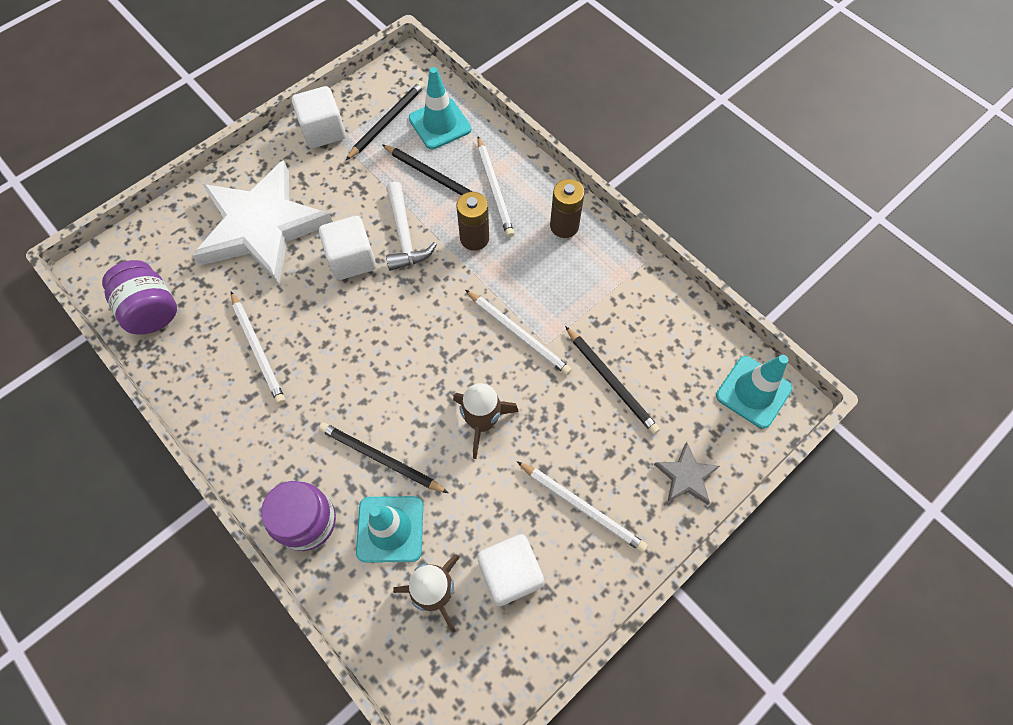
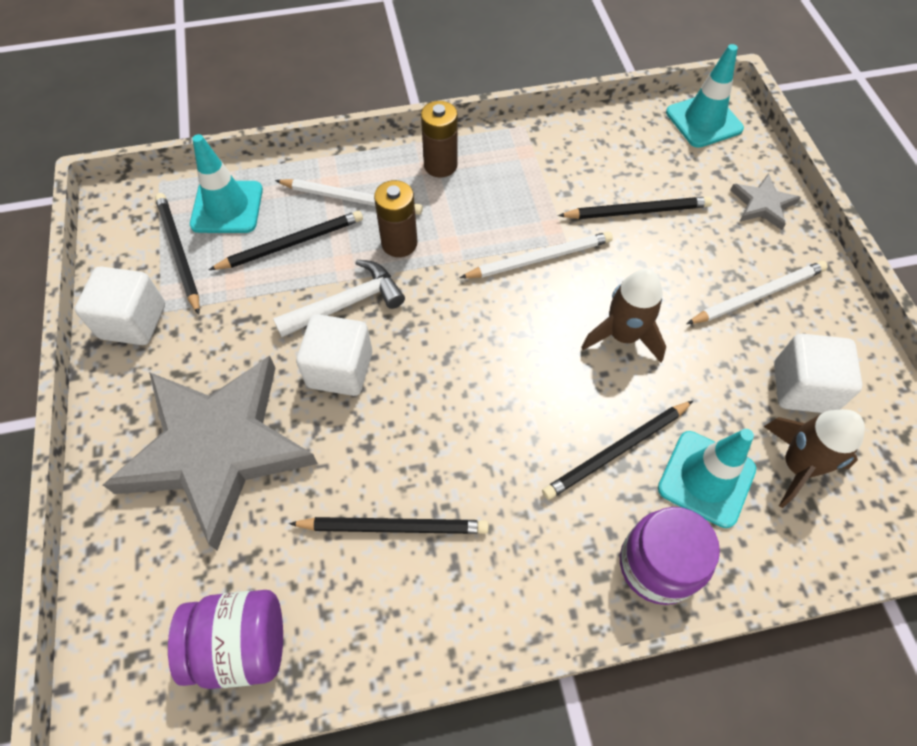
camera: 60 degrees left, 5 degrees down
white star [192,160,333,285] -> grey star [103,356,318,550]
white pencil [231,292,285,404] -> black pencil [289,517,489,534]
white hammer [386,181,437,271] -> white hammer turned 45 degrees counterclockwise [273,260,405,337]

